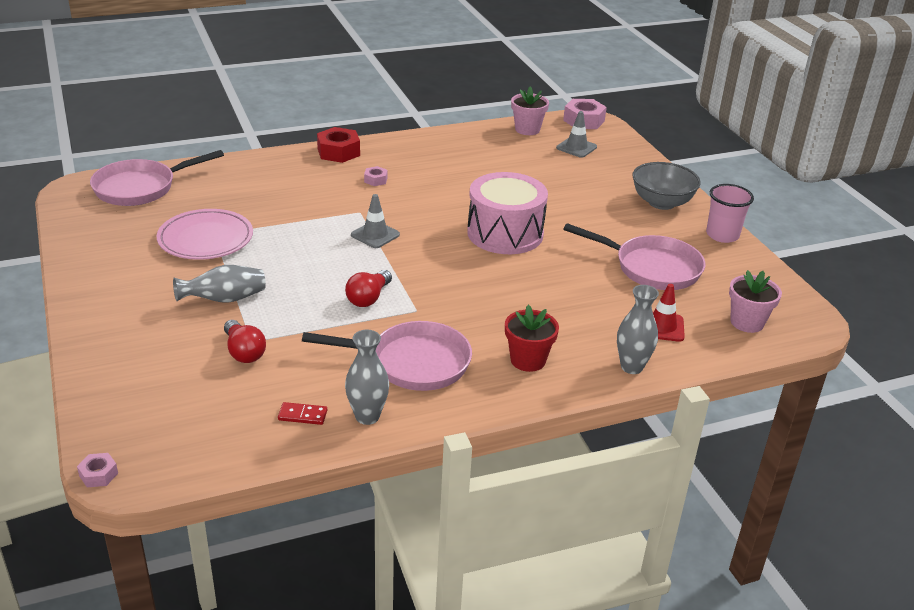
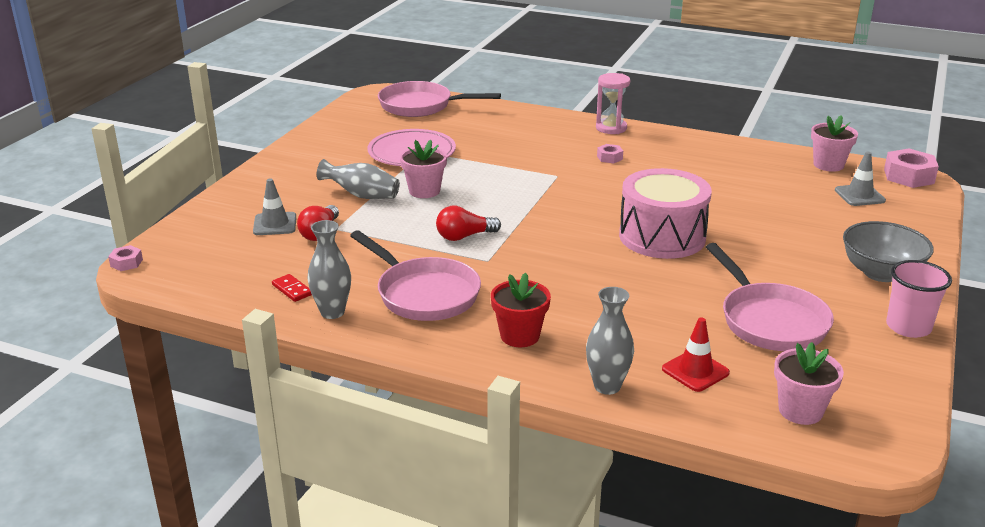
camera: 45 degrees right, 5 degrees down
red nut [317,127,360,163] -> pink hourglass [596,73,630,134]
grey traffic cone [351,194,400,248] -> grey traffic cone moved to [253,179,296,235]
none -> pink flower pot [400,140,447,198]

